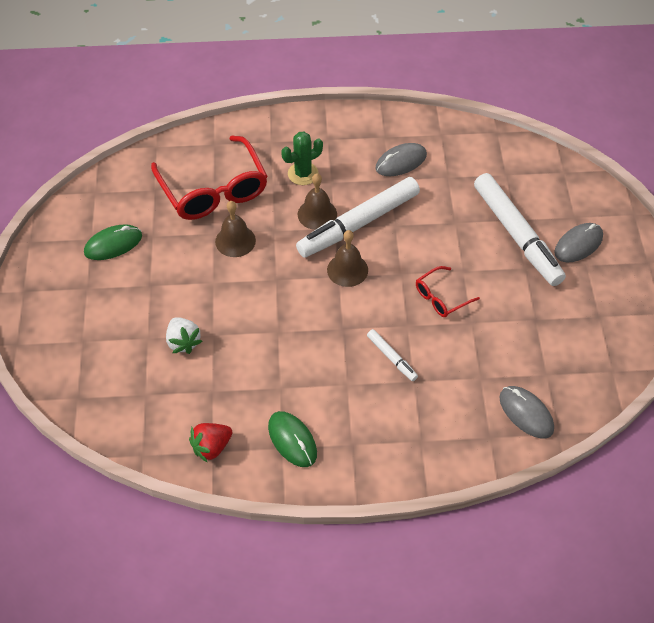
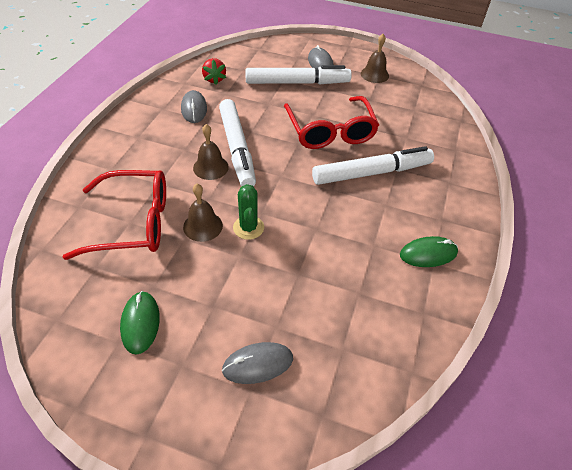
camera: 70 degrees left, 5 degrees down
white strawberry [166,317,202,354] -> none
red strawberry [189,423,232,463] -> red strawberry moved to [202,58,226,85]
green cactus [281,131,323,185] -> green cactus moved to [233,184,264,240]
brown bell [327,230,368,287] -> brown bell moved to [361,34,389,83]
white marker [367,329,418,381] -> white marker [312,146,434,185], size x2.24
red glasses [416,266,480,317] -> red glasses [284,96,379,149], size x2.05
grey mouse [499,386,554,439] -> grey mouse moved to [222,342,293,384]

